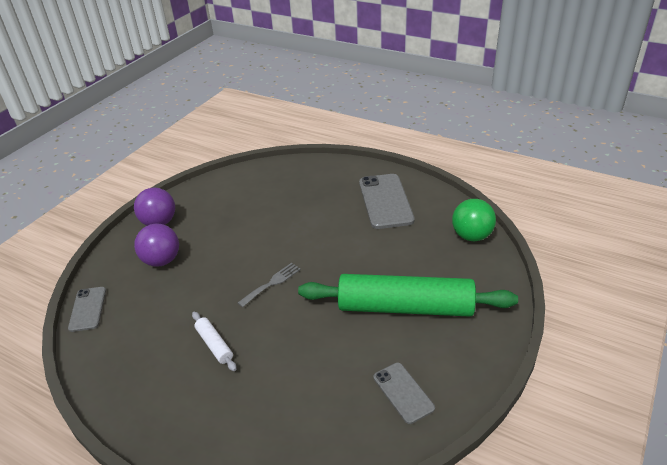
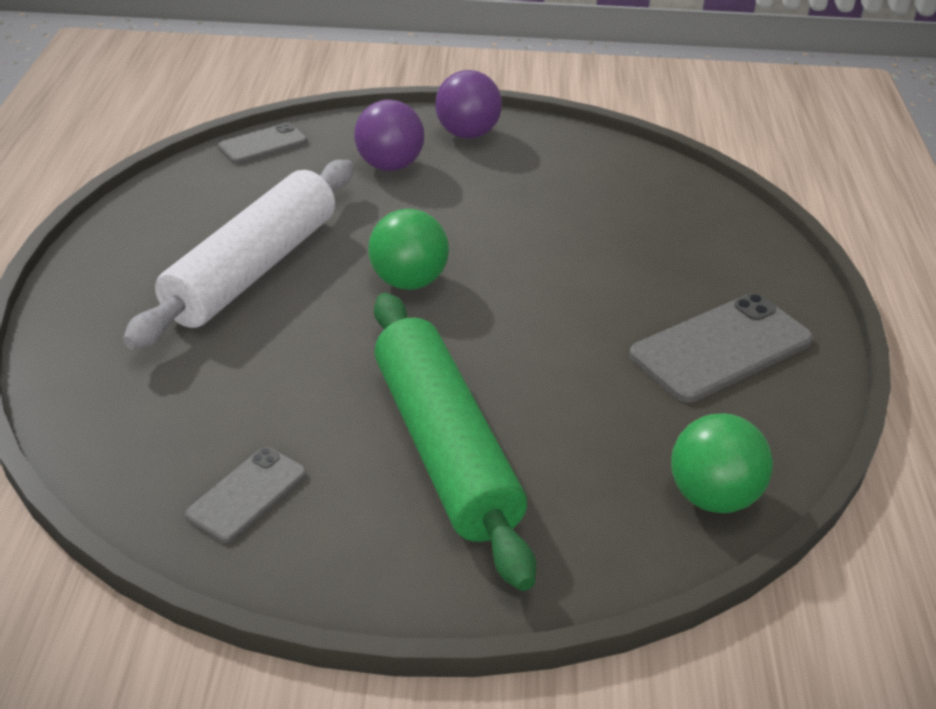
camera: 60 degrees right, 0 degrees up
white rolling pin [192,312,237,371] -> white rolling pin [123,160,354,349], size x2.44
grey fork [238,263,301,307] -> green ball [368,209,449,290]

